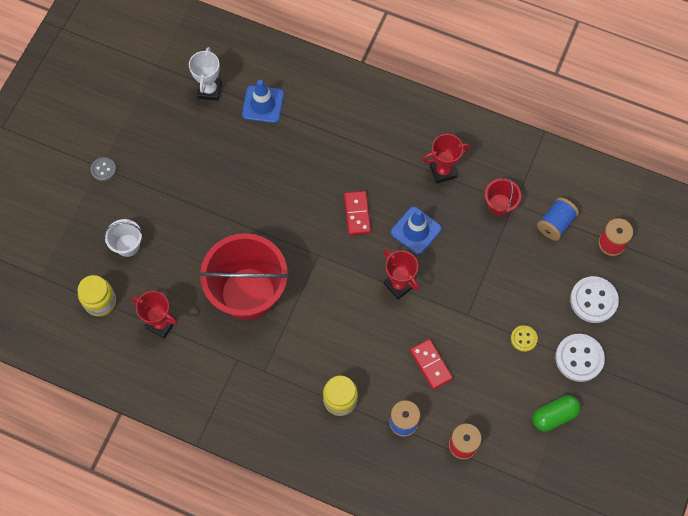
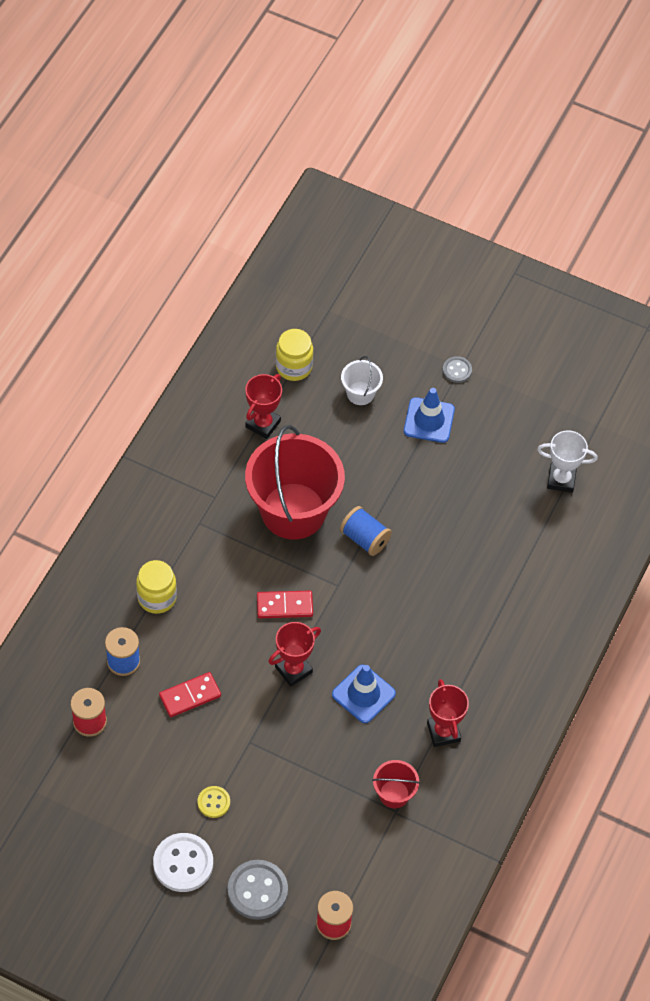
camera: 90 degrees right, 10 degrees down
blue traffic cone [242,80,284,123] -> blue traffic cone moved to [404,388,455,443]
red domino [344,191,371,235] -> red domino moved to [257,591,313,618]
green capsule [533,395,581,431] -> none
blue spool [537,197,579,241] -> blue spool moved to [340,506,392,556]
white button [570,276,619,323] -> grey button [228,860,288,920]

